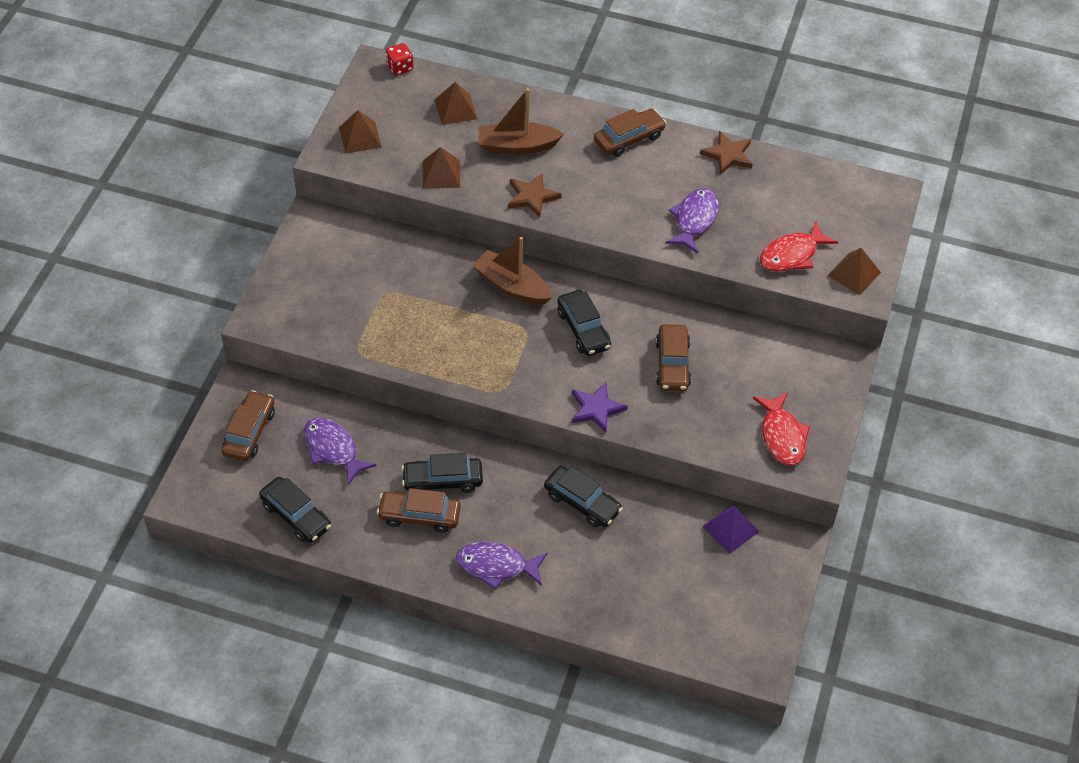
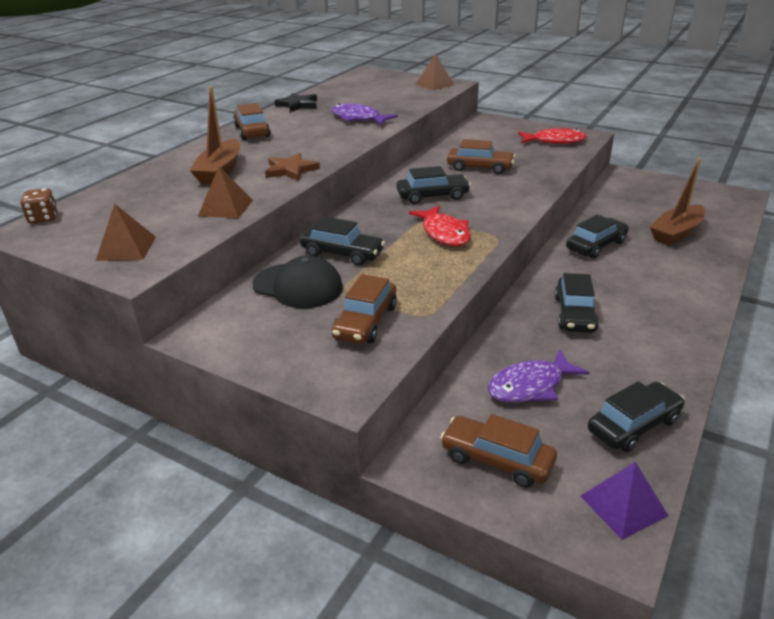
camera: 75 degrees left, 20 degrees down
brown car [377,488,461,533] -> brown car moved to [332,274,397,344]
red dice [386,43,413,75] -> brown dice [20,188,58,224]
brown pyramid [435,82,477,125] -> none
purple fish [456,542,547,590] -> none
brown boat [473,237,552,305] -> brown boat moved to [650,158,705,246]
purple star [572,382,628,433] -> none
brown star [700,131,753,175] -> black star [274,93,317,112]
purple pyramid [702,505,759,554] -> purple pyramid moved to [581,462,668,540]
red fish [760,221,838,272] -> red fish moved to [409,205,471,246]
none -> black cap [252,256,343,308]
none -> black car [300,216,385,266]

